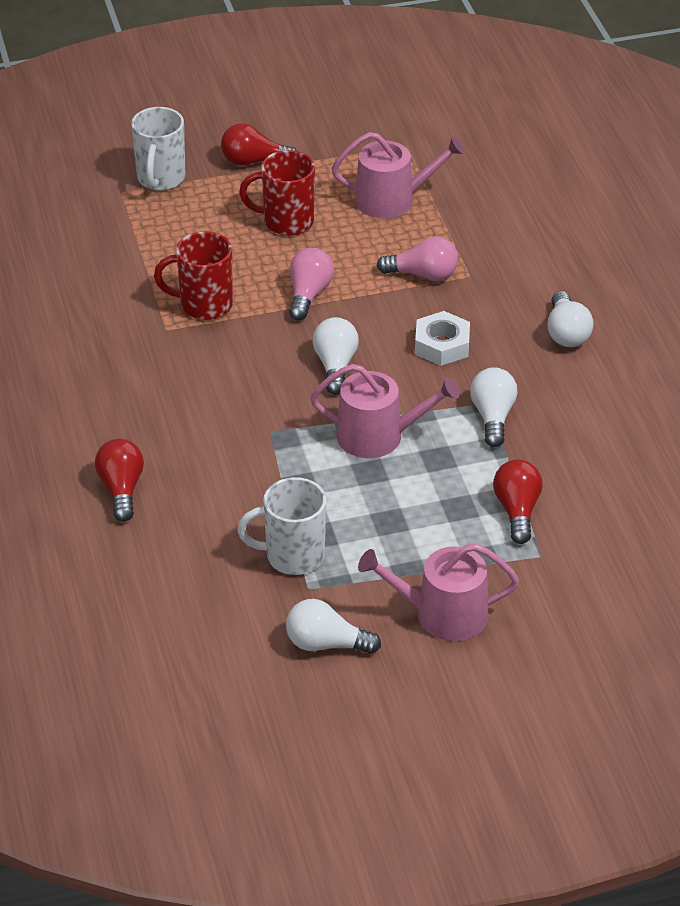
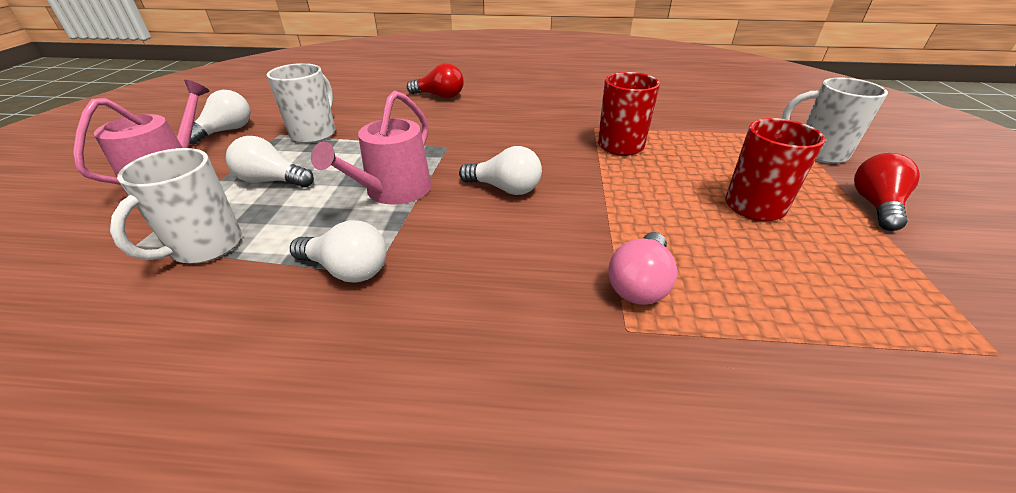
camera: 110 degrees right, 5 degrees down
pink light bulb [289,248,334,320] -> none
pink watering can [332,132,465,218] -> none
white nut [415,311,470,366] -> none
red light bulb [493,459,543,544] -> white mug [110,148,242,264]
white light bulb [547,291,594,347] -> white light bulb moved to [226,136,314,188]

